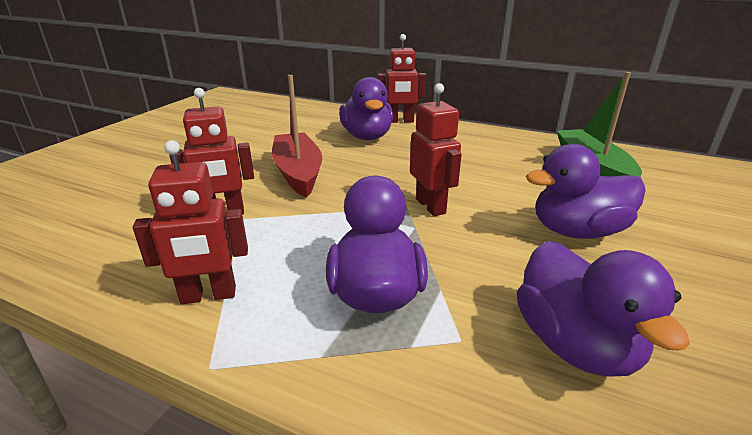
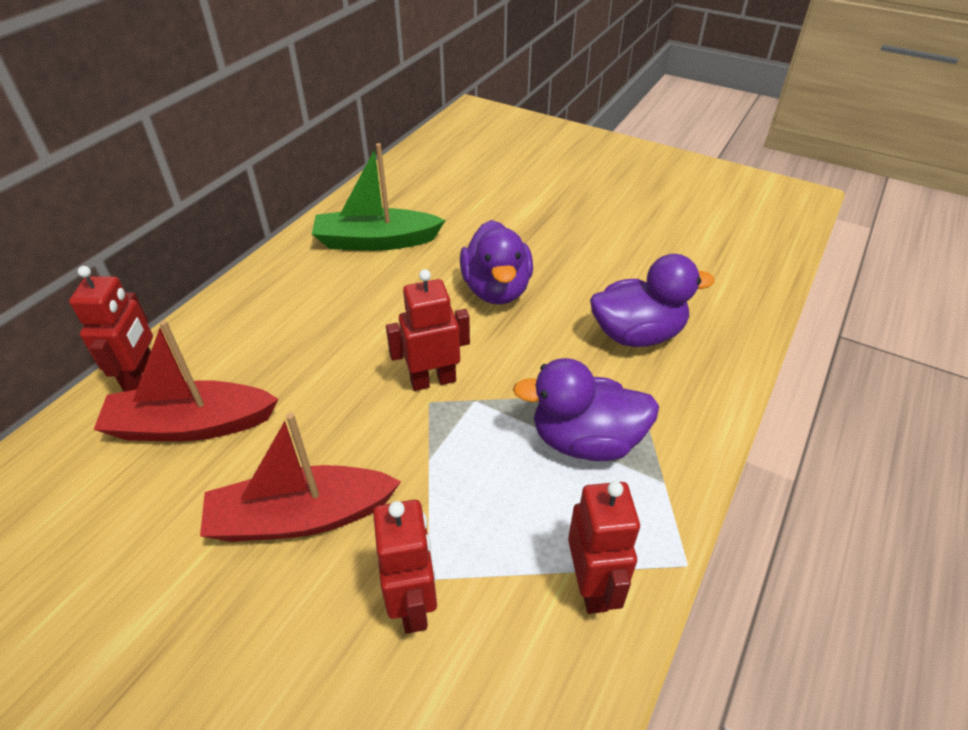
camera: 85 degrees left, 15 degrees up
purple duck [339,77,393,140] -> red boat [94,320,278,441]

